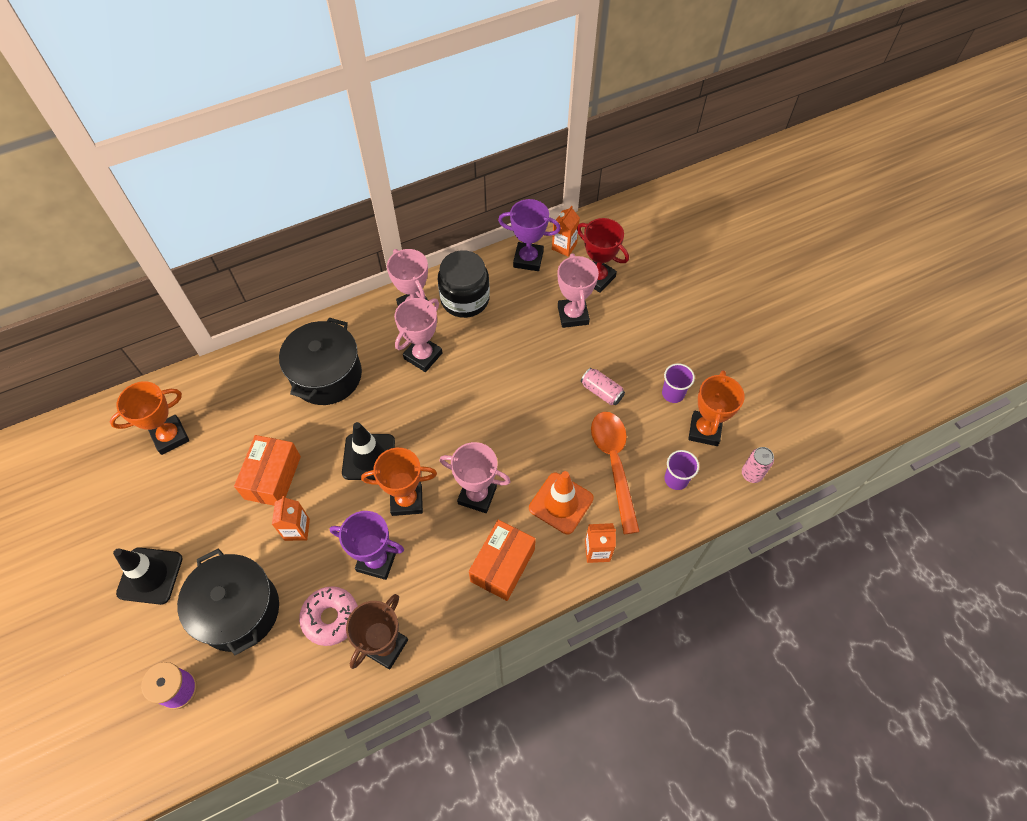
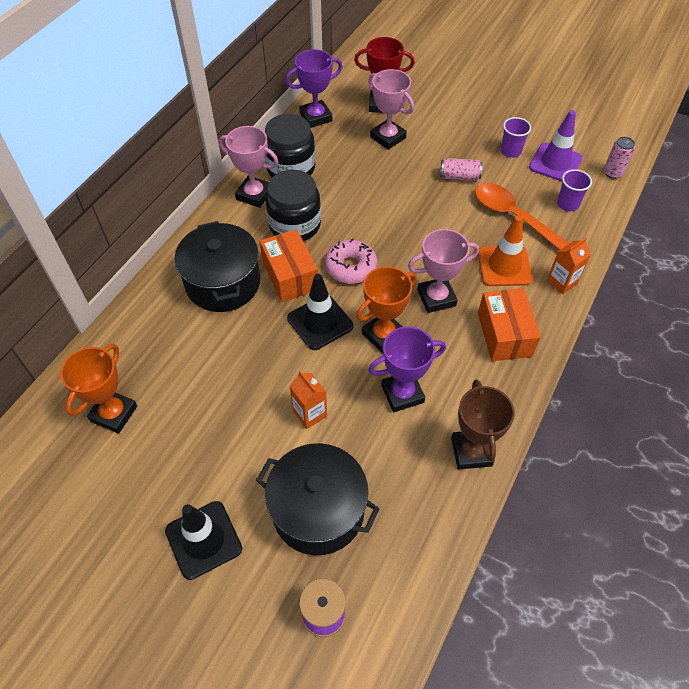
camera: 35 degrees left, 5 degrees down
orange box [234,435,301,506] -> orange box moved to [260,229,318,302]
pink donut [299,586,358,646] -> pink donut moved to [325,239,377,284]
pink trophy [394,298,442,372] -> black jar [265,170,321,241]
orange carton [552,205,580,257] -> none
orange trophy [688,370,745,446] -> purple traffic cone [529,110,583,182]

